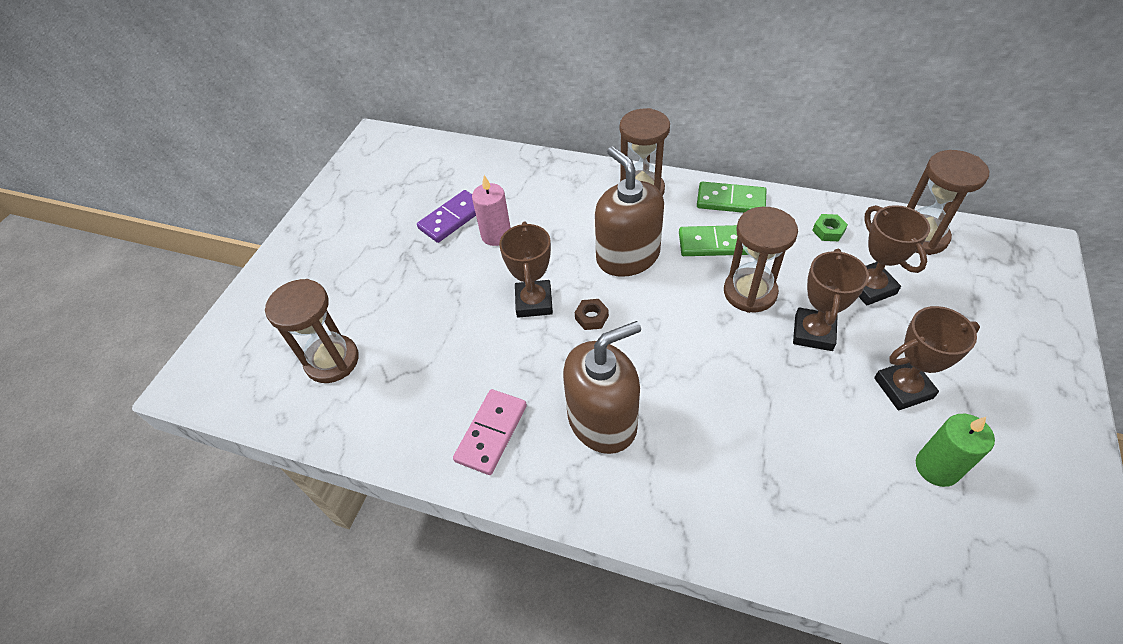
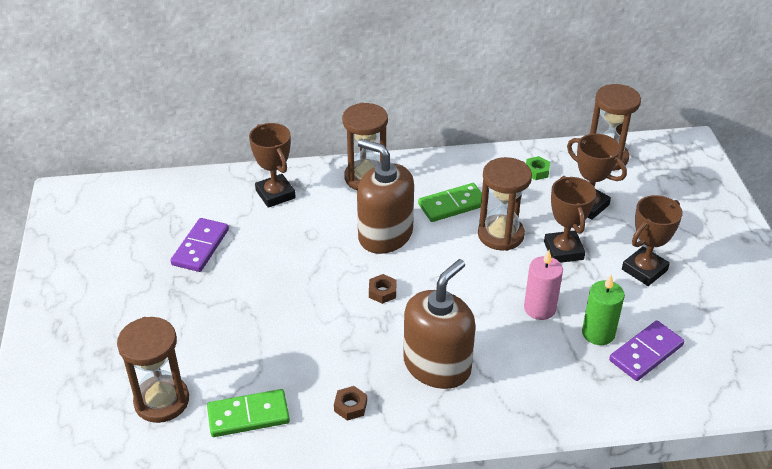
camera: 30 degrees left, 10 degrees down
pink domino [453,389,527,475] -> brown nut [334,386,367,421]
pink candle [472,175,511,246] -> pink candle moved to [524,250,563,320]
brown trophy [499,222,553,318] -> brown trophy moved to [249,123,296,208]
green domino [697,182,767,213] -> green domino moved to [207,389,290,437]
green candle [916,414,995,487] -> green candle moved to [582,275,625,345]
none -> purple domino [609,320,684,381]

